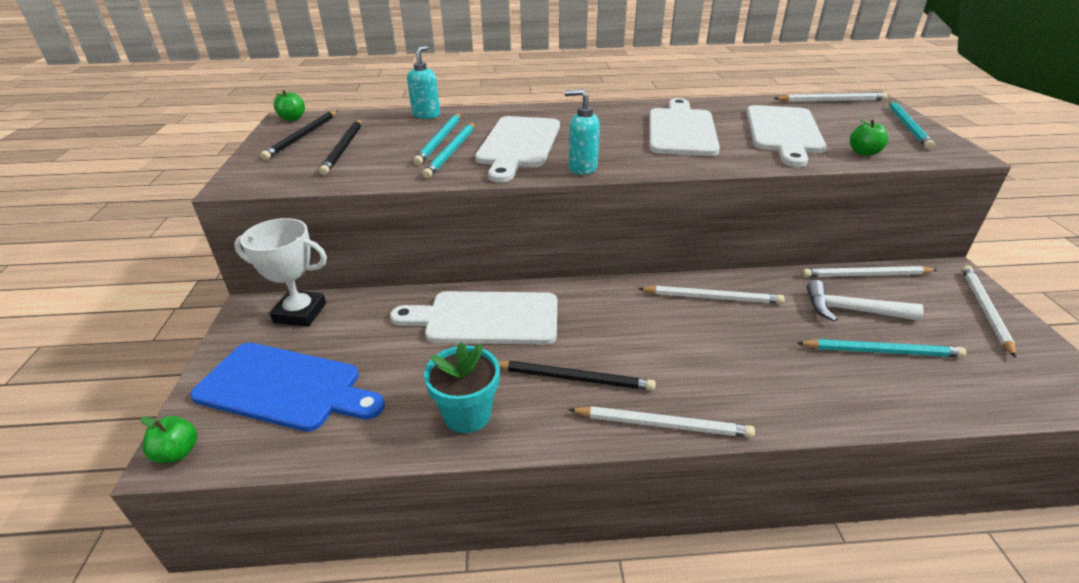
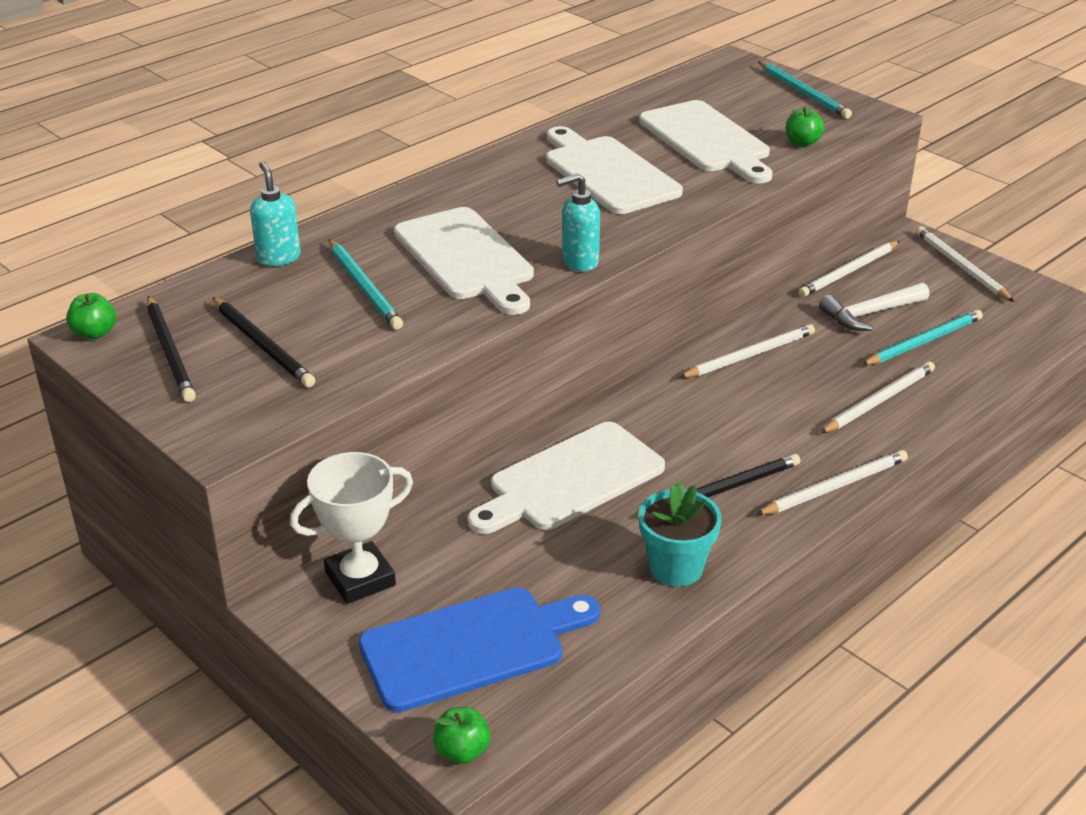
camera: 40 degrees left, 0 degrees up
turquoise pencil [422,123,475,178] -> none
white pencil [774,93,888,102] -> white pencil moved to [820,361,935,433]

